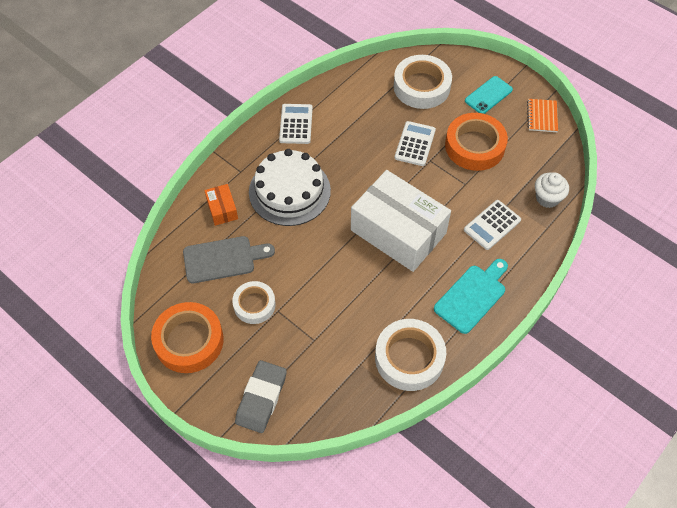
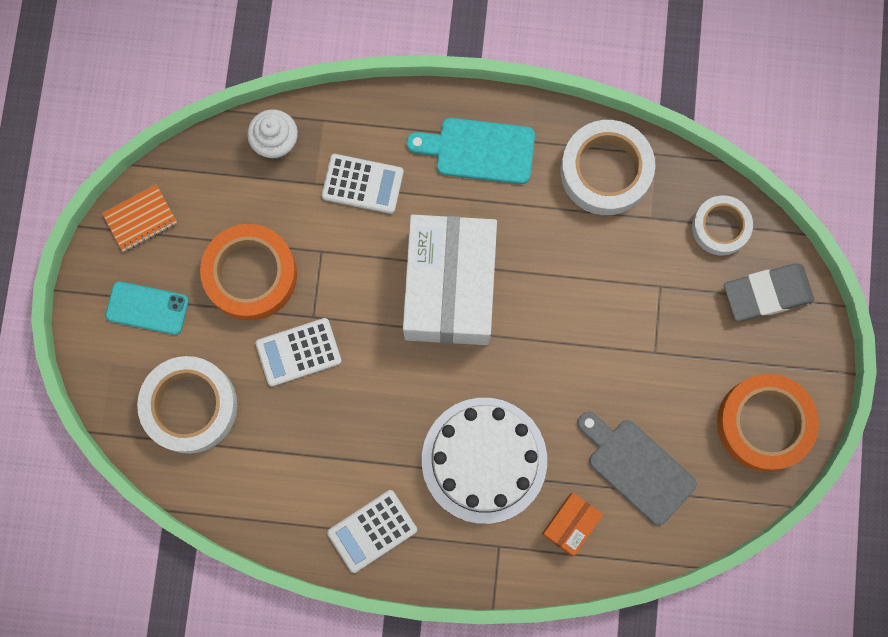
camera: 125 degrees left, 20 degrees up
white tape [232,281,276,324] -> white tape moved to [692,195,753,256]

